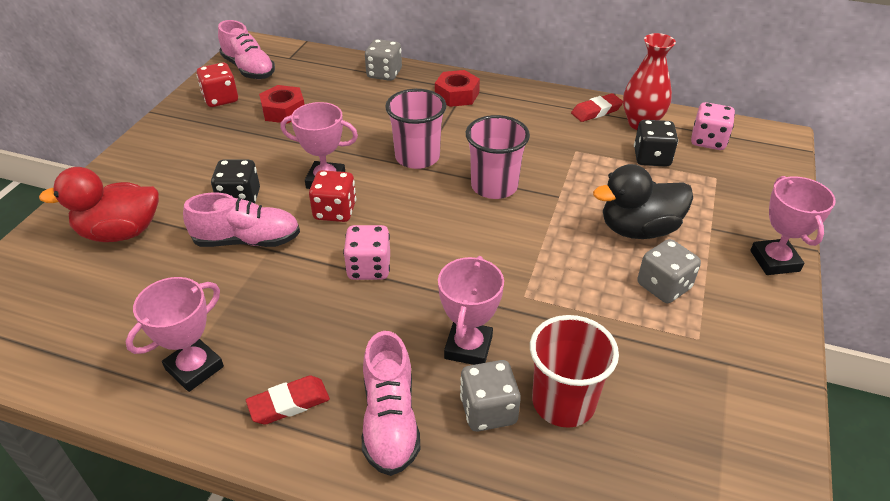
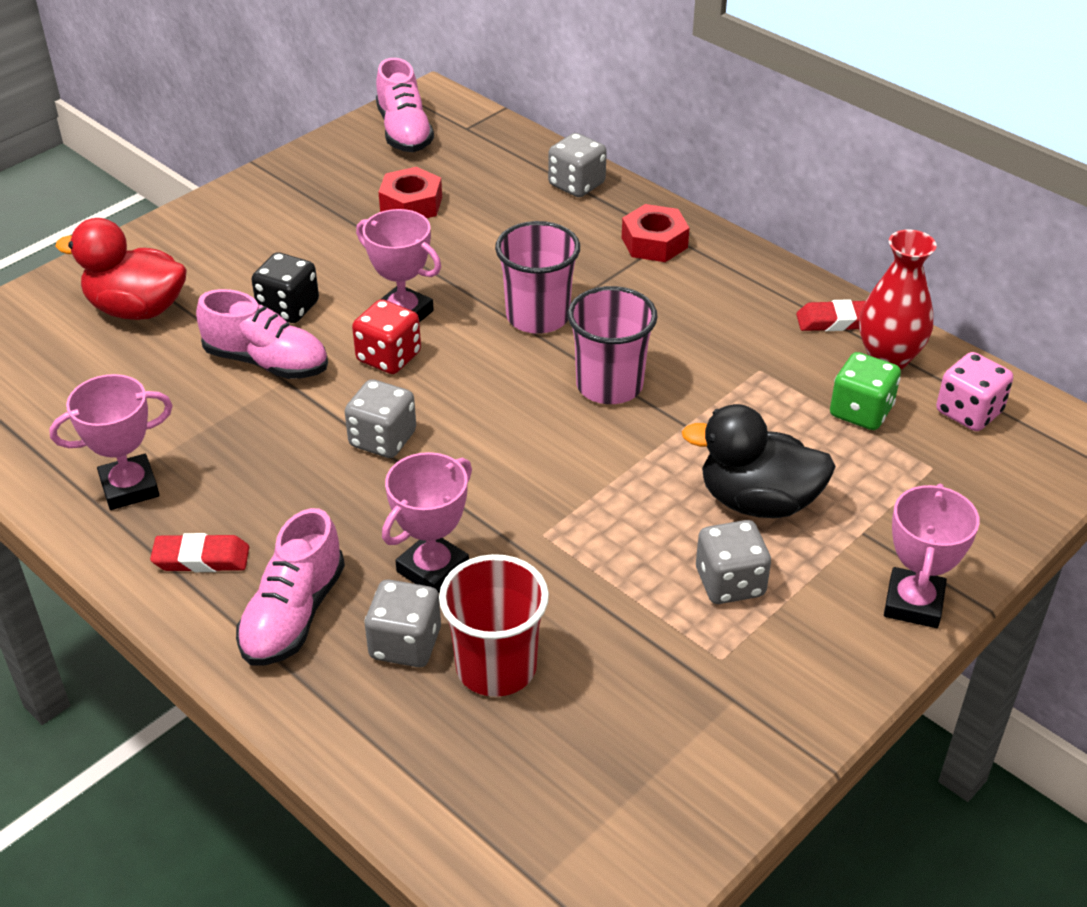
camera: 25 degrees right, 0 degrees up
red dice [197,62,238,107] -> none
pink dice [343,225,390,280] -> grey dice [345,379,416,458]
black dice [634,120,678,167] -> green dice [830,352,901,430]

